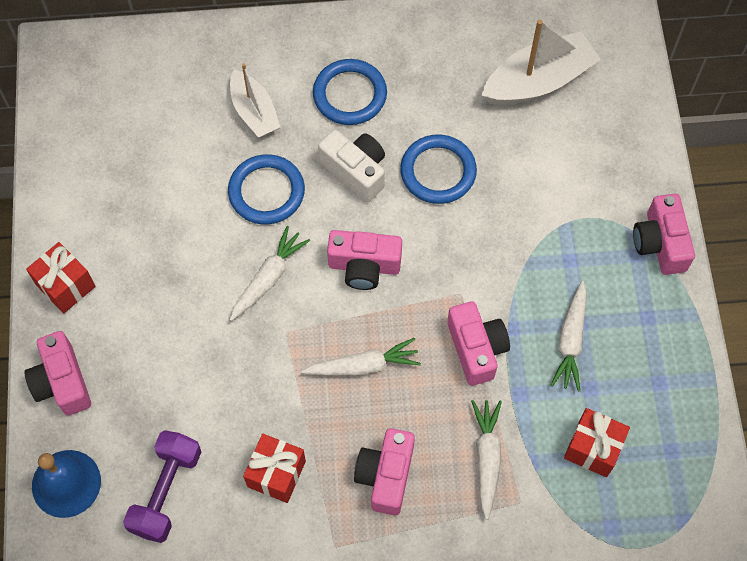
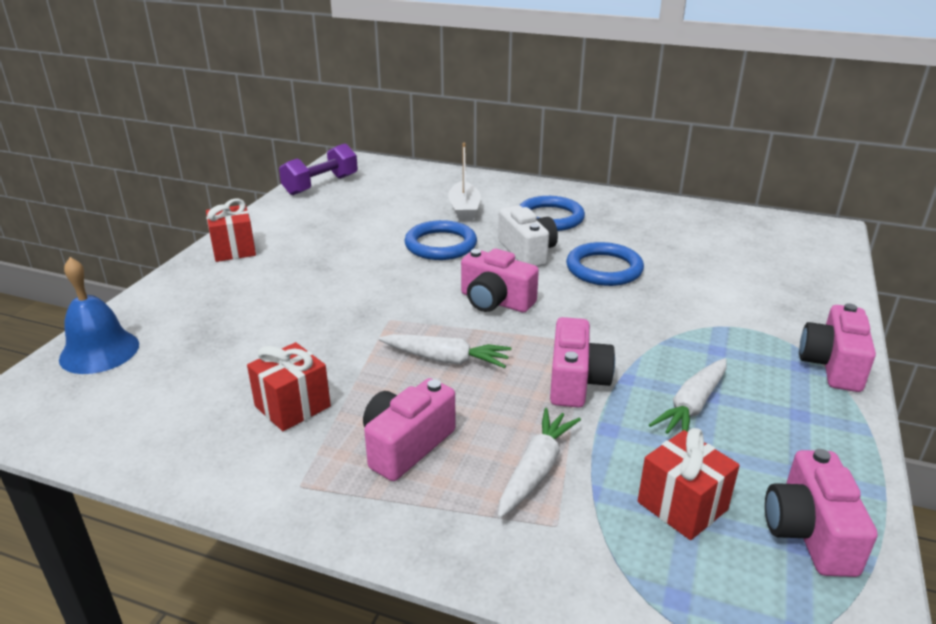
camera: 25 degrees right, 35 degrees down
pink camera [24,331,91,416] -> pink camera moved to [765,449,877,577]
purple dumbbell [123,430,201,543] -> purple dumbbell moved to [279,144,358,195]
white carrot [230,226,310,321] -> none
white boat [481,19,601,105] -> none

